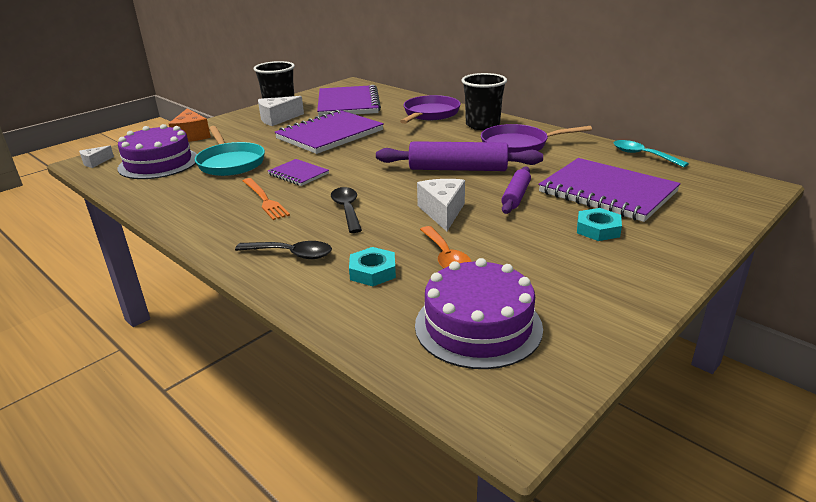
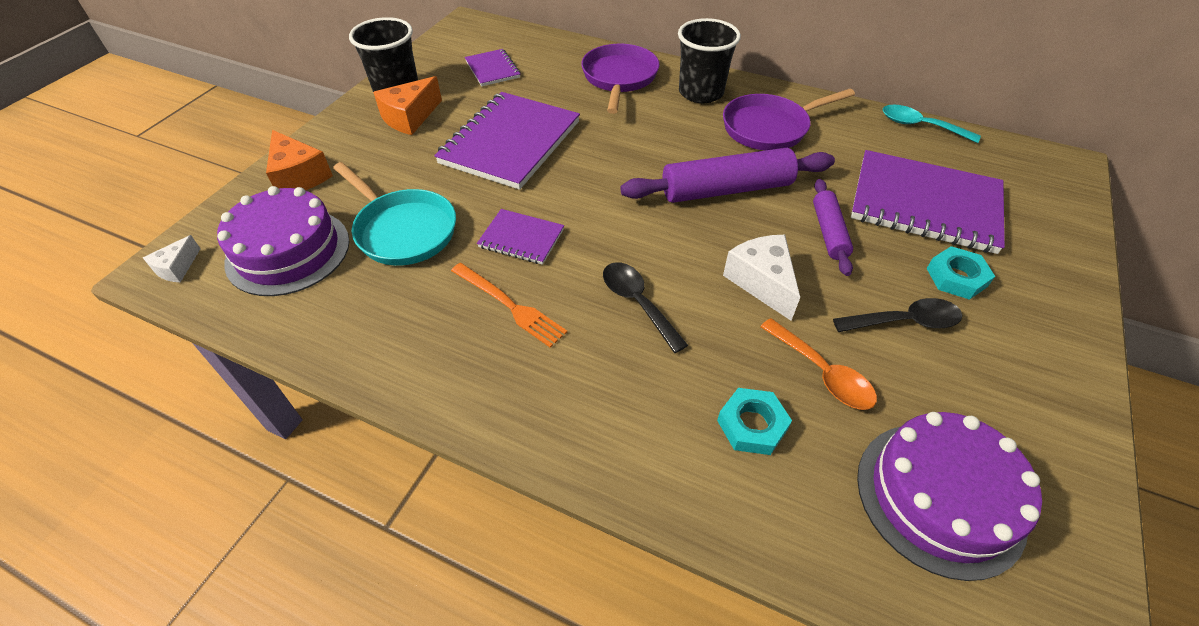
camera: 20 degrees left, 20 degrees up
black spoon [235,241,332,259] -> black spoon moved to [833,298,962,332]
white cheese [258,96,304,126] -> orange cheese [373,76,442,135]
purple notebook [317,85,381,117] -> purple notebook [465,49,521,86], size x0.50

